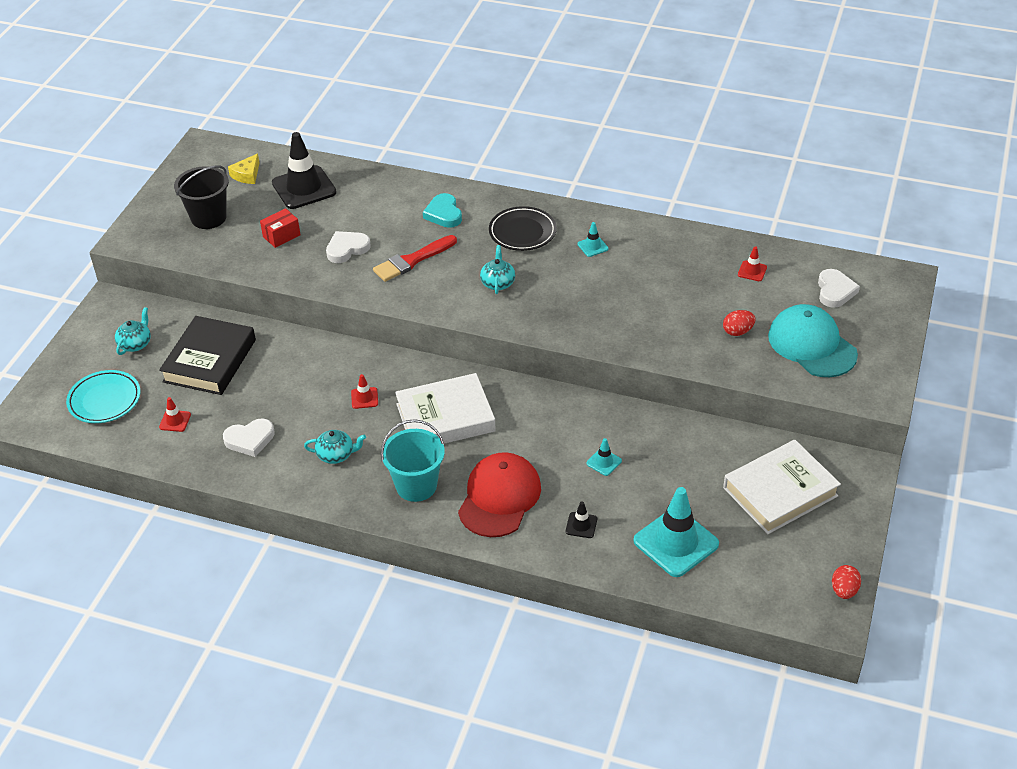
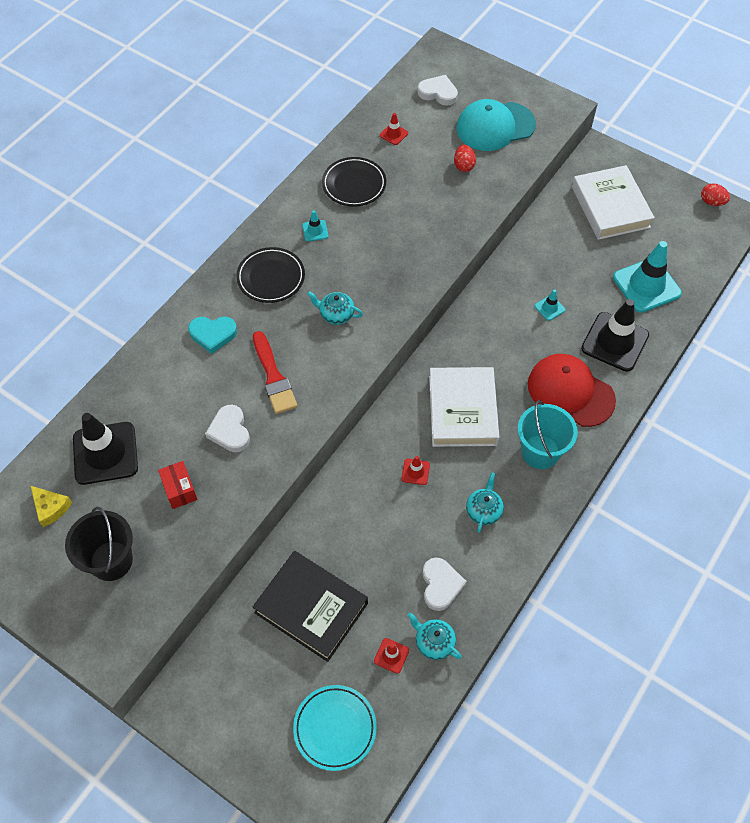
camera: 75 degrees left, 15 degrees up
turquoise teapot [115,307,151,355] -> turquoise teapot moved to [408,612,462,660]
black traffic cone [566,501,597,538] -> black traffic cone [581,299,649,372], size x2.27
none -> black plate [322,157,386,207]

